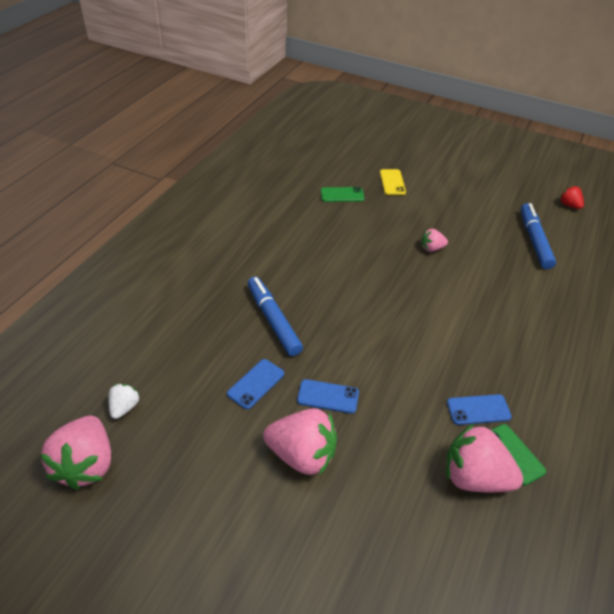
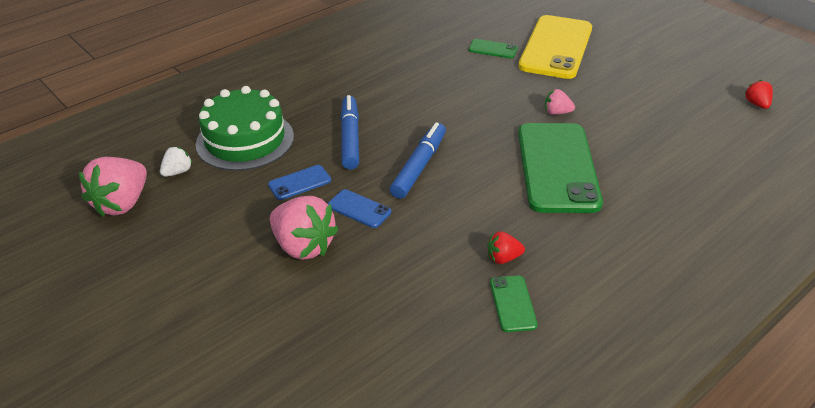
camera: 25 degrees right, 5 degrees down
yellow phone [380,169,406,195] -> yellow phone [518,15,592,79], size x2.35
pink strawberry [446,424,523,493] -> none
blue phone [447,394,512,425] -> red strawberry [488,232,525,264]
blue marker [521,203,556,269] -> blue marker moved to [390,122,446,199]
none -> green cake [196,86,294,171]
none -> green phone [518,123,603,213]

